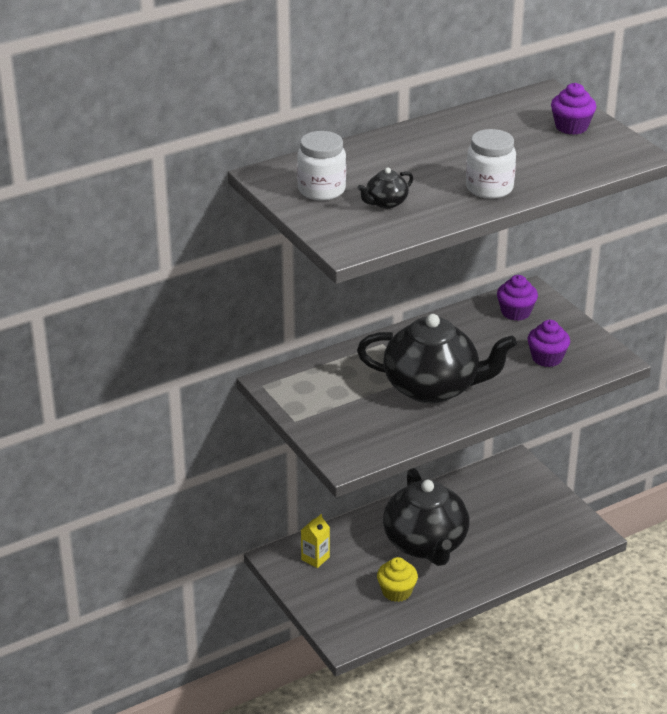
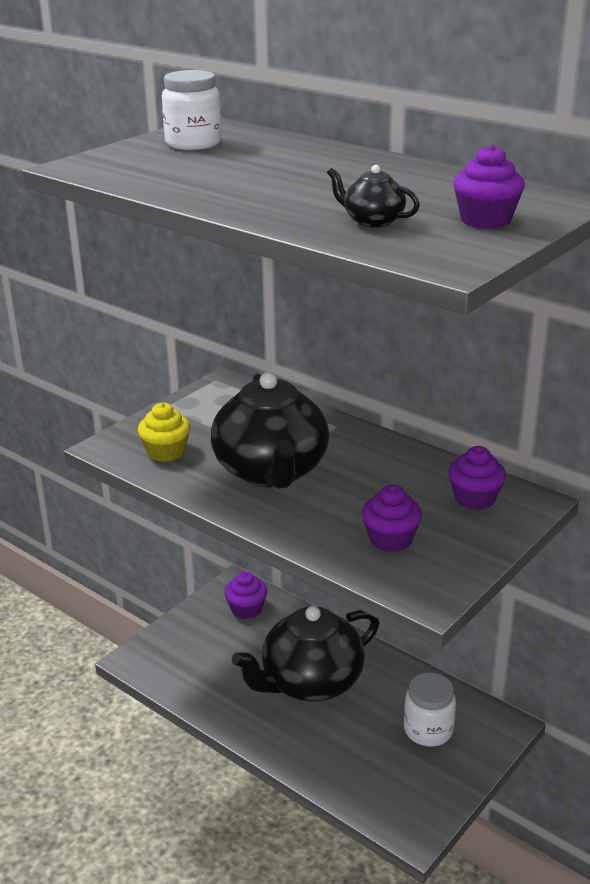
camera: 70 degrees right, 5 degrees down
yellow carton [301,514,330,568] -> purple cupcake [224,571,267,619]
black teapot [357,168,413,209] -> black teapot moved to [327,165,420,228]
yellow cupcake [377,557,418,602] -> yellow cupcake moved to [138,403,190,462]
white jar [466,129,516,199] -> white jar moved to [404,673,456,747]

